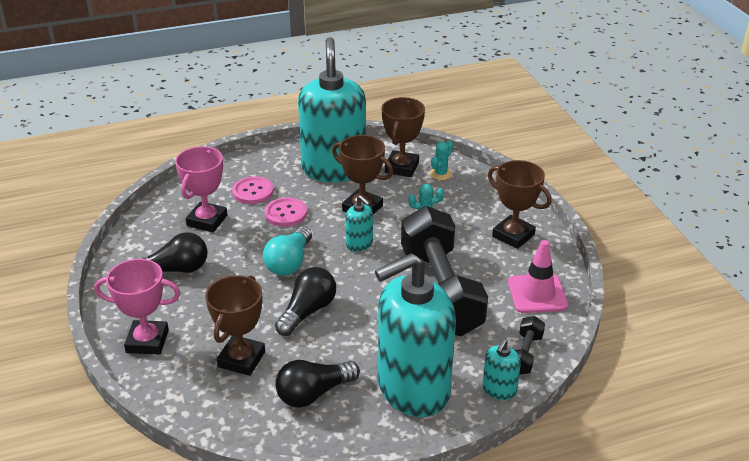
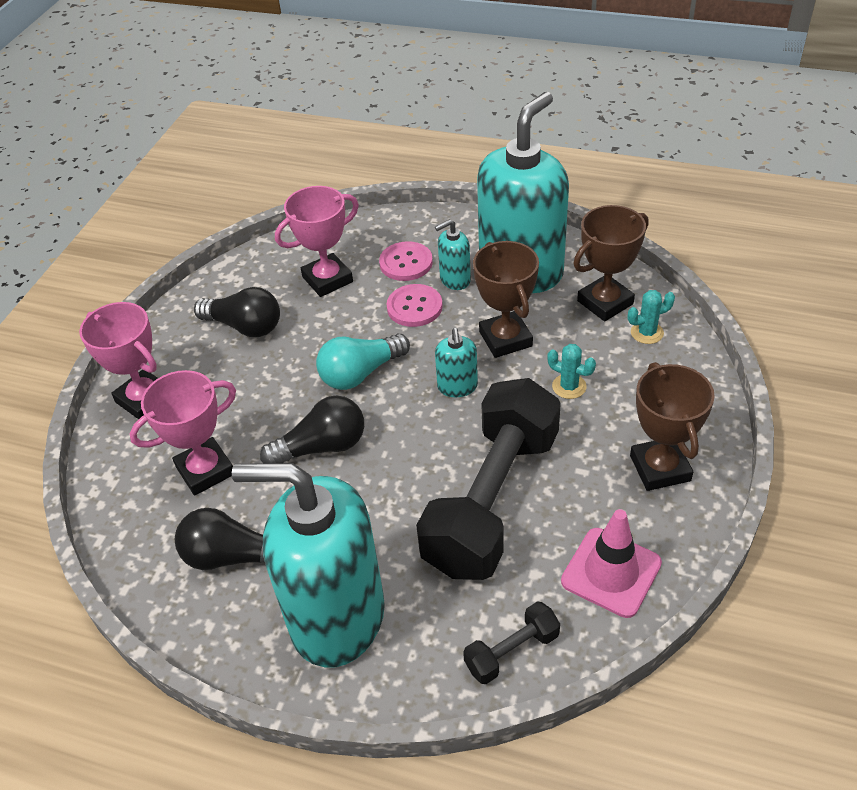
camera: 40 degrees right, 10 degrees up
brown trophy [205,275,265,376] -> pink trophy [129,370,236,496]
turquoise soap dispenser [482,339,521,400] -> turquoise soap dispenser moved to [435,219,471,290]

